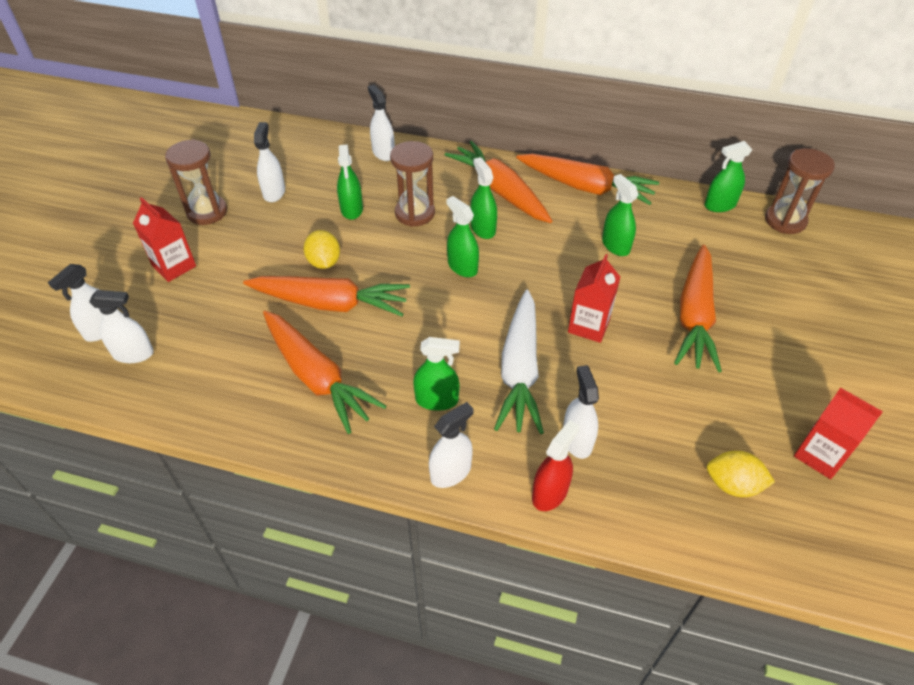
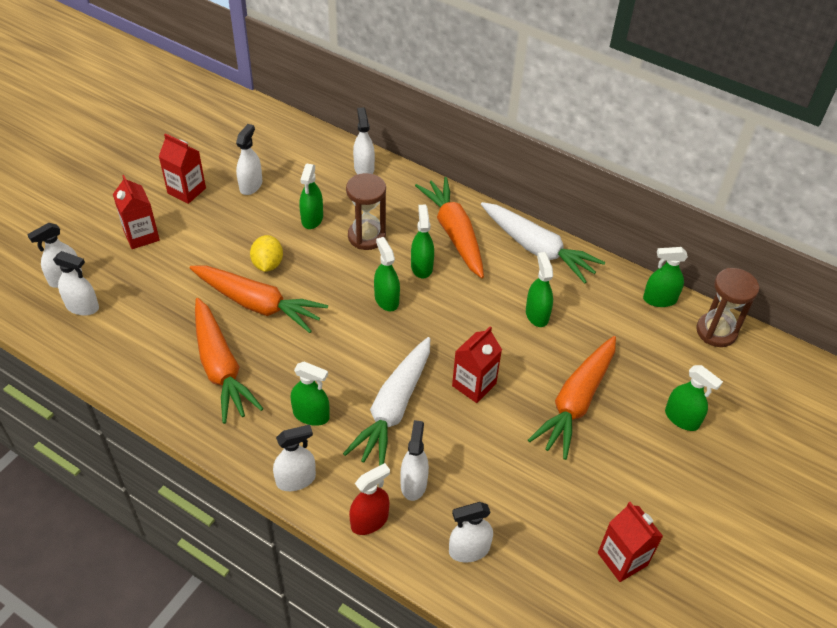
camera: 15 degrees right, 0 degrees up
brown hourglass [165,139,227,225] -> red carton [159,133,206,204]
orange carrot [516,154,659,205] -> white carrot [481,202,605,283]
yellow lemon [707,451,775,497] -> none
none -> white spray bottle [449,502,493,562]
none -> green spray bottle [665,365,723,431]

